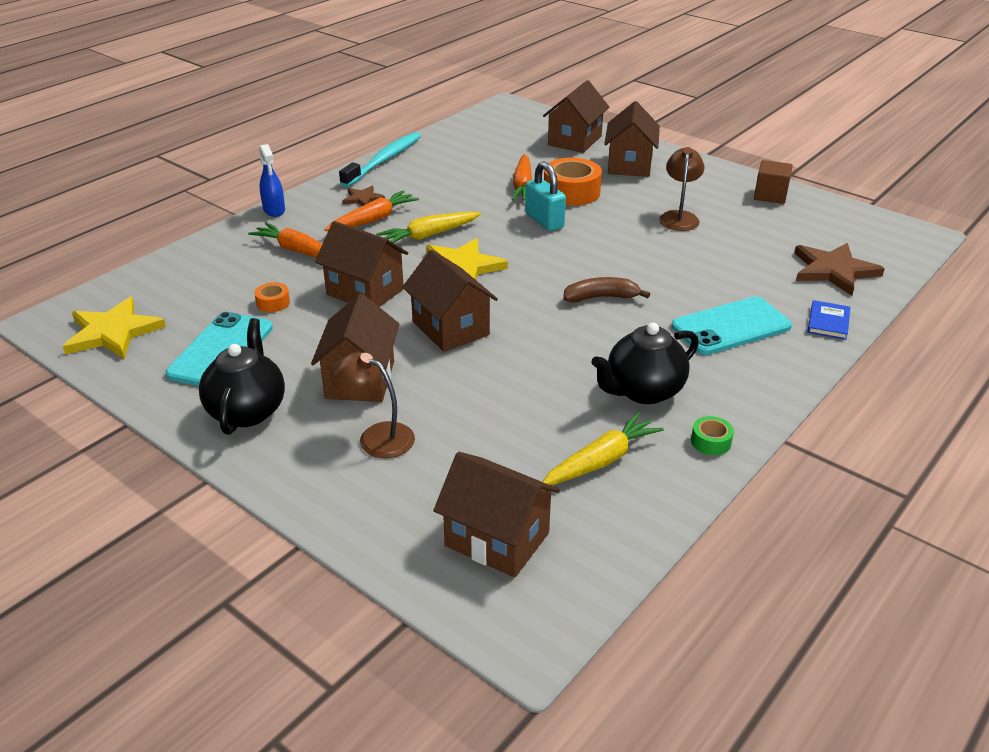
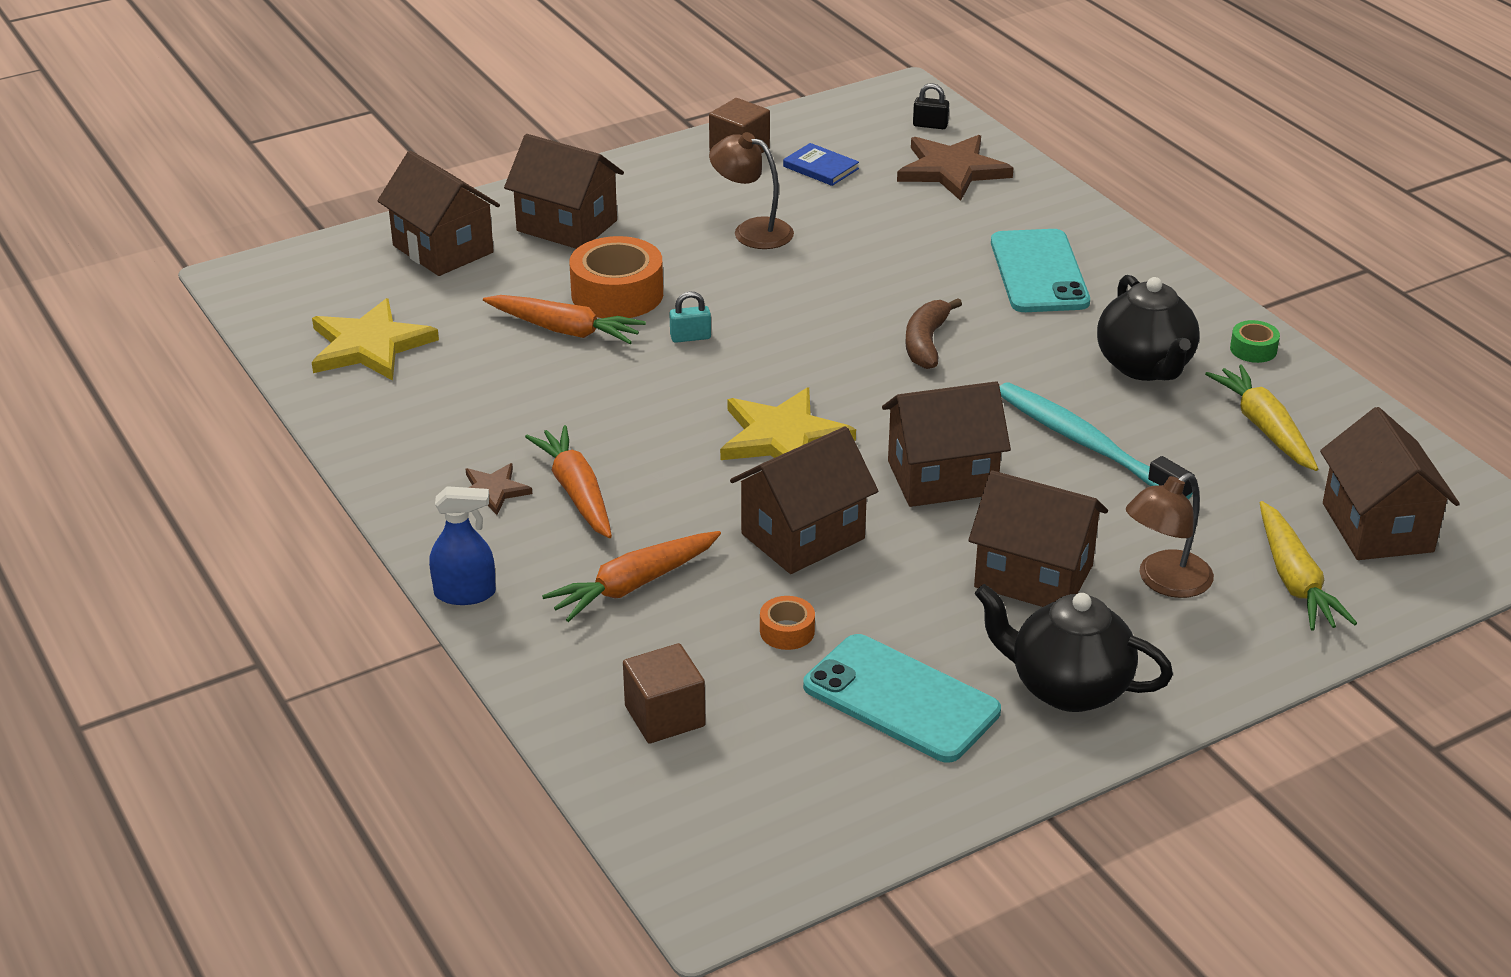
camera: 70 degrees left, 0 degrees up
yellow star [63,297,166,359] -> yellow star moved to [312,298,439,381]
turquoise toothbrush [339,132,421,187] -> turquoise toothbrush moved to [1000,382,1195,500]
yellow carrot [376,212,481,243] -> yellow carrot moved to [1260,501,1357,631]
brown house [433,452,560,578] -> brown house turned 60 degrees counterclockwise [1320,407,1460,560]
turquoise padlock [525,162,566,231] -> turquoise padlock [670,292,711,343], size x0.54
blue book [808,300,851,340] -> blue book moved to [783,143,859,186]
none -> brown cube [623,643,706,743]
none -> black padlock [913,83,949,129]

